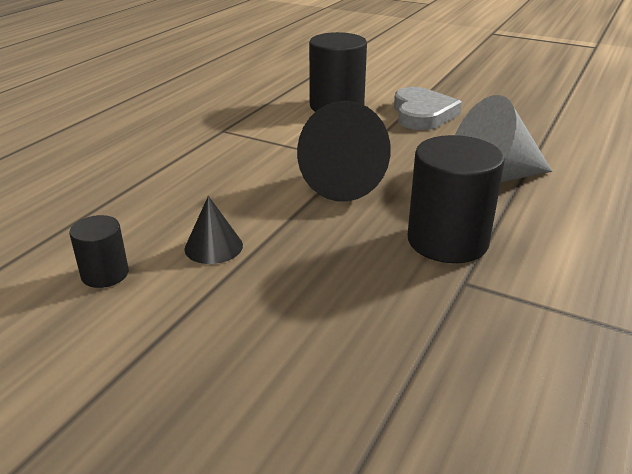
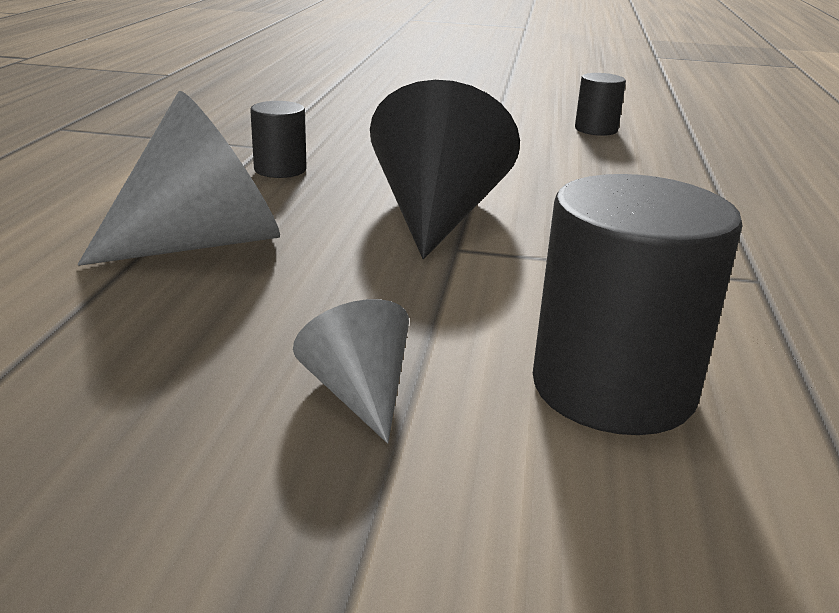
camera: 160 degrees right, 5 degrees down
black cone [184,196,243,264] -> none
grey heart [394,87,462,130] -> grey cone [293,299,409,444]
black cylinder [408,135,505,263] -> black cylinder [250,101,307,178], size x0.53

